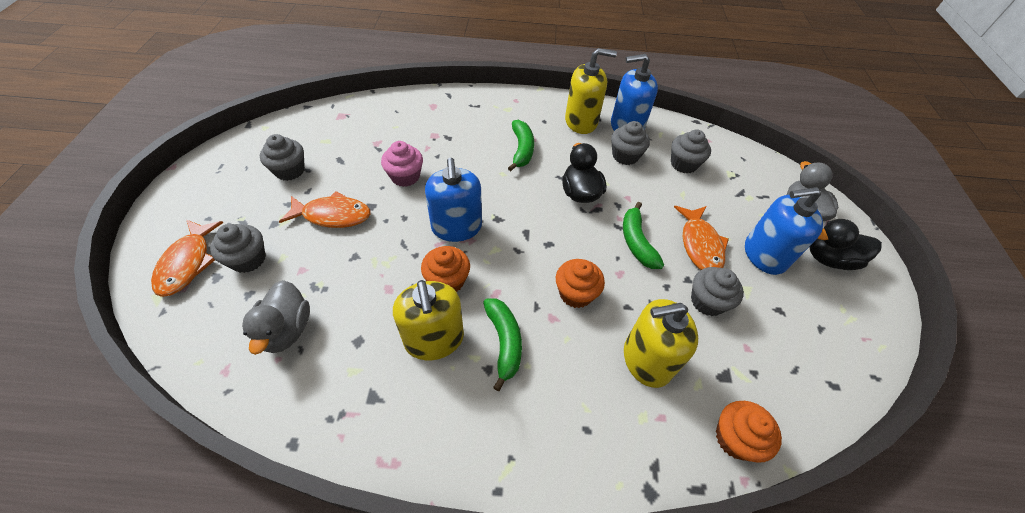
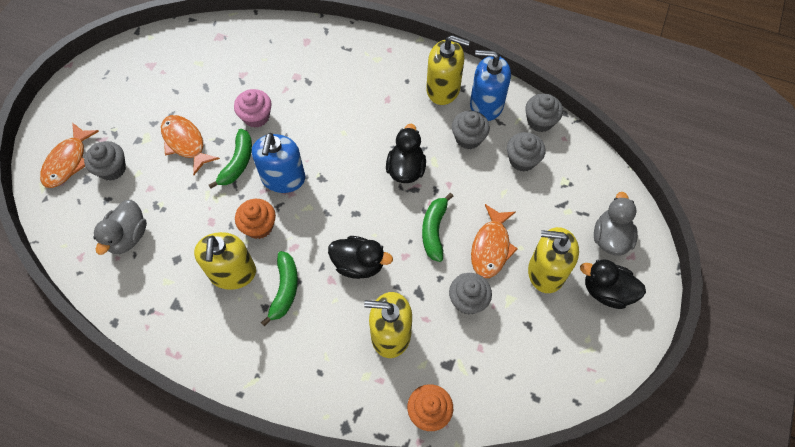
camera: 20 degrees right, 10 degrees up
grey cupcake [260,134,305,181] -> grey cupcake moved to [525,94,563,132]
orange fish [279,191,371,228] -> orange fish turned 150 degrees counterclockwise [161,115,220,175]
green banana [508,120,534,171] -> green banana moved to [209,129,252,189]
orange cupcake [556,259,605,308] -> black duck [328,236,393,279]
blue soap dispenser [745,187,823,275] -> yellow soap dispenser [528,227,579,293]

